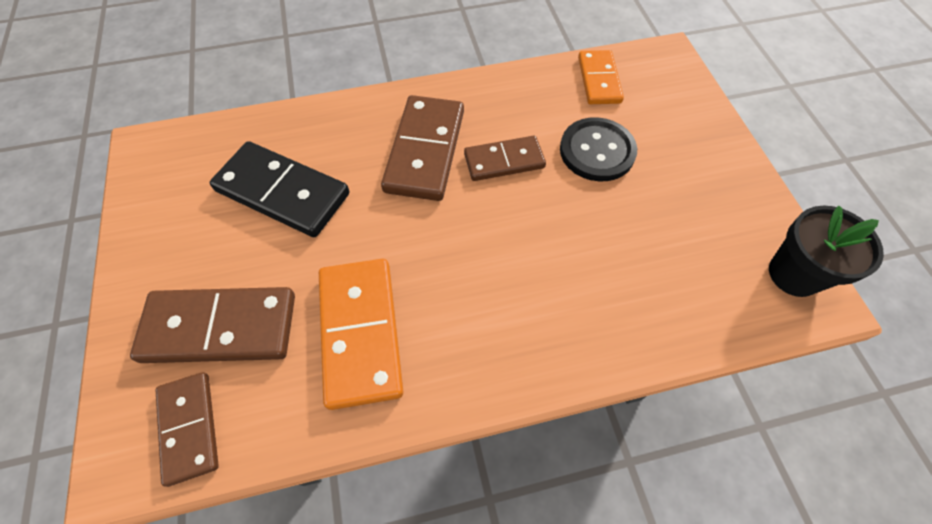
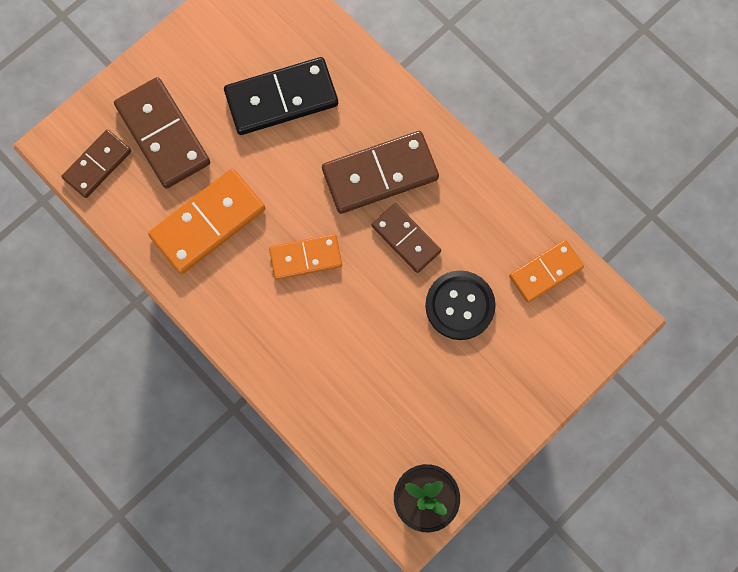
camera: 60 degrees right, 15 degrees up
black domino [210,141,350,237] -> black domino turned 75 degrees clockwise [224,57,338,135]
none -> orange domino [269,234,342,280]

